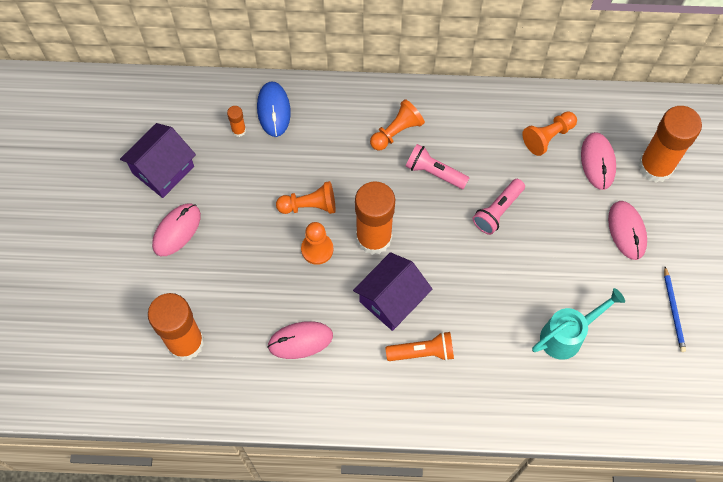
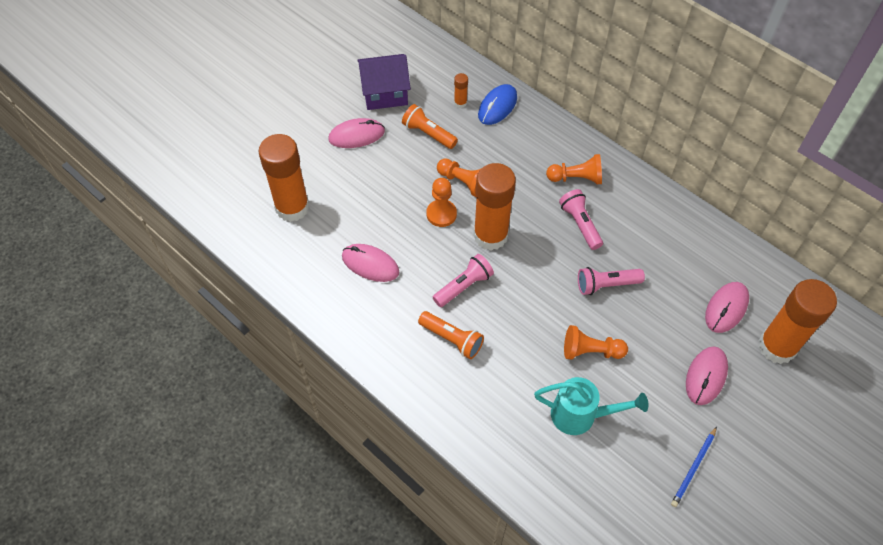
camera: 40 degrees right, 10 degrees down
purple house [353,252,432,331] -> pink flashlight [433,254,494,307]
orange pawn [522,111,577,156] -> orange pawn moved to [564,325,628,360]
none -> orange flashlight [402,104,458,149]

